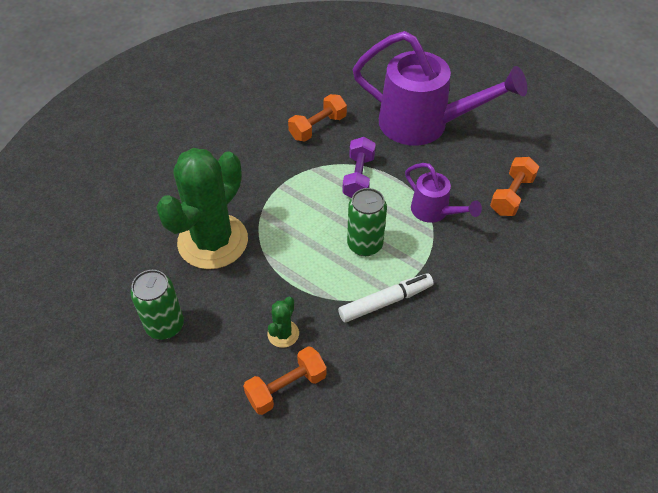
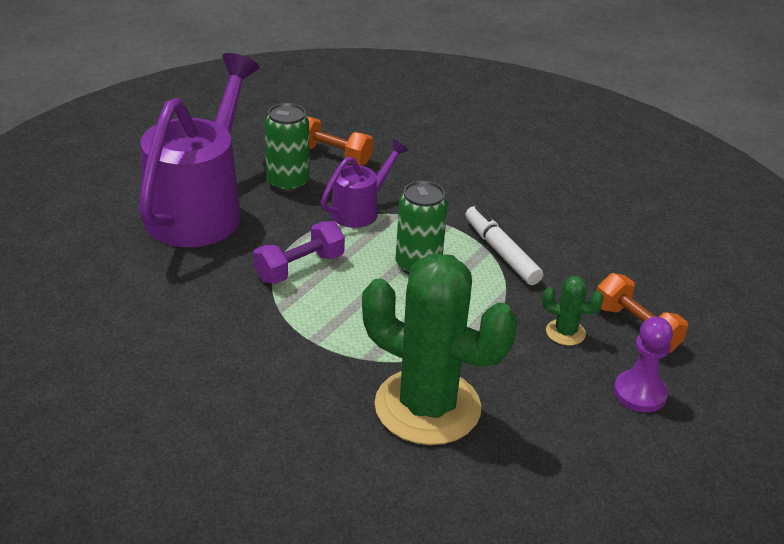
camera: 95 degrees left, 15 degrees down
green can [131,270,184,340] -> green can moved to [265,103,309,192]
orange dumbbell [288,94,347,142] -> none
purple dumbbell [342,137,376,198] -> purple dumbbell turned 45 degrees counterclockwise [253,221,345,284]
none -> purple pawn [614,317,673,412]

